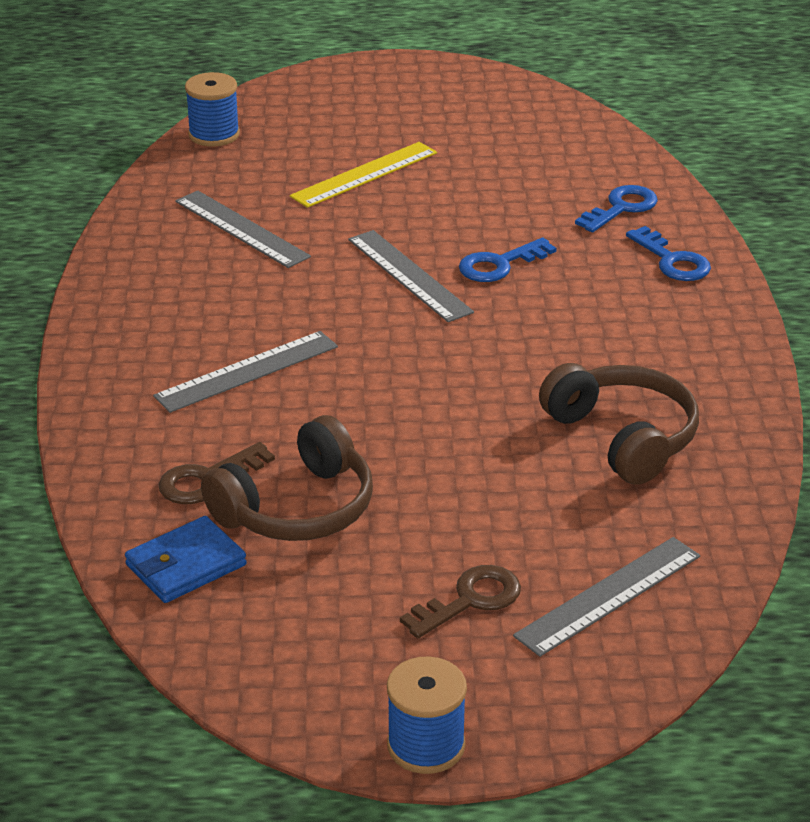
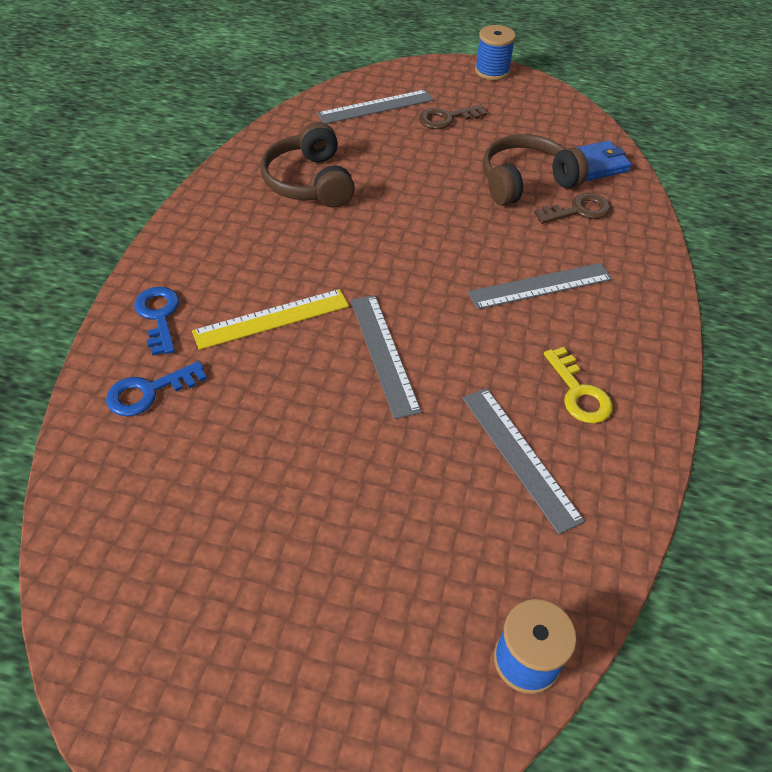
camera: 165 degrees left, 15 degrees up
yellow ruler [290,142,437,208] -> yellow ruler moved to [192,289,349,350]
blue key [459,237,557,282] -> none
none -> yellow key [544,347,613,423]

